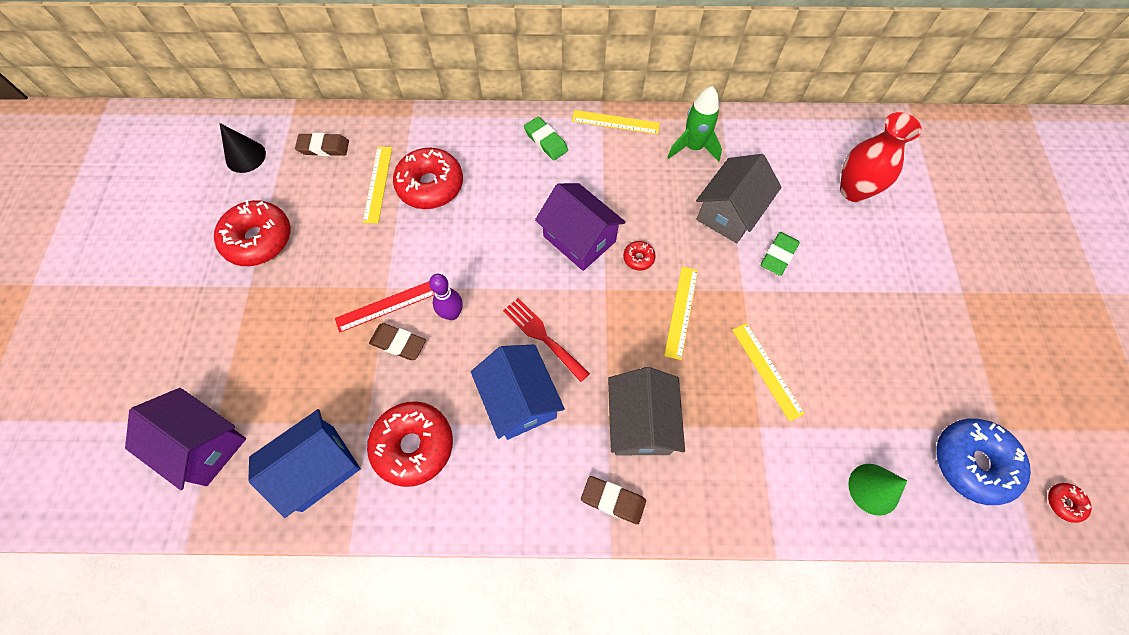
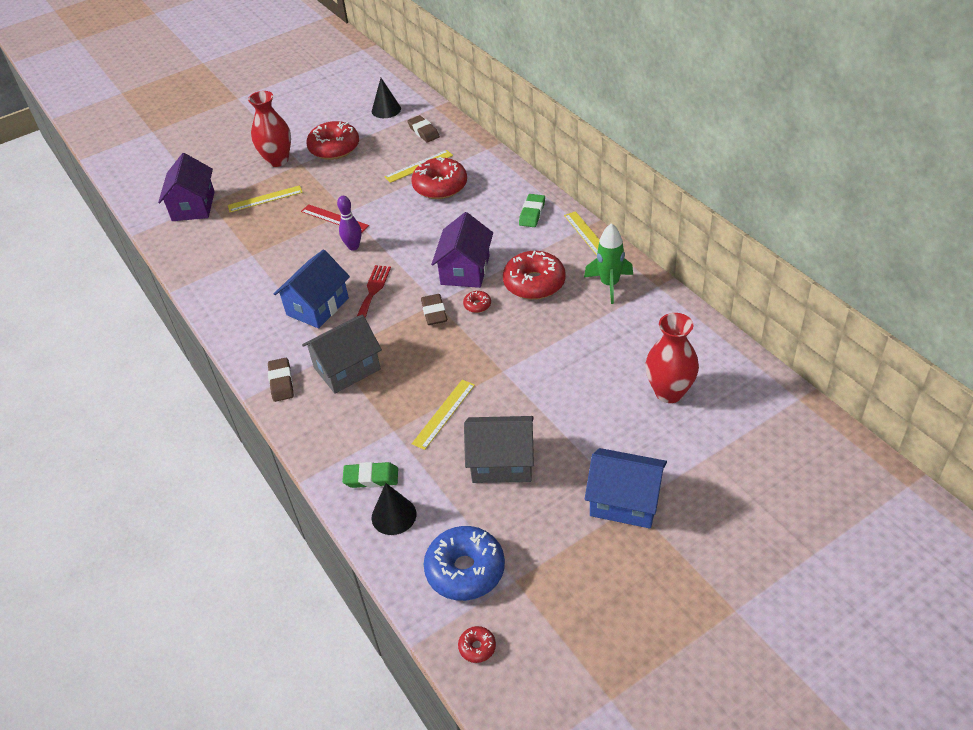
camera: 60 degrees right, 20 degrees down
blue house [248,409,360,518] -> blue house moved to [585,448,667,529]
red donut [367,401,453,487] -> red donut moved to [503,251,566,300]
brown eraser [369,323,426,360] -> brown eraser moved to [421,294,447,325]
yellow ruler [664,267,698,360] -> yellow ruler moved to [228,185,303,212]
grey house [696,154,782,243] -> grey house moved to [464,416,534,483]
green eraser [761,232,800,276] -> green eraser moved to [342,462,398,488]
green cone [848,464,907,516] -> black cone [372,483,416,535]
none -> red vase [248,91,291,167]

